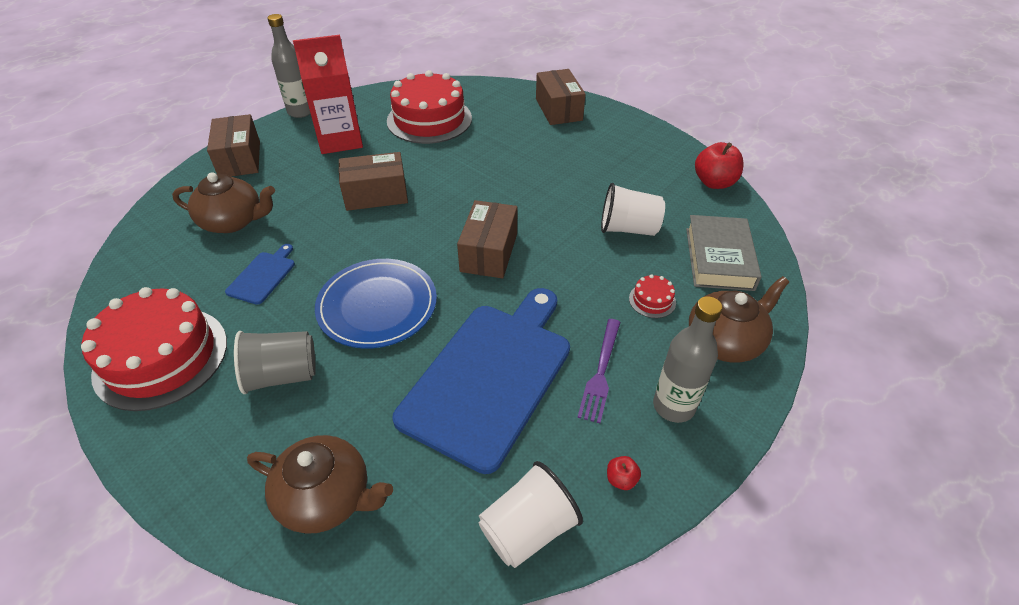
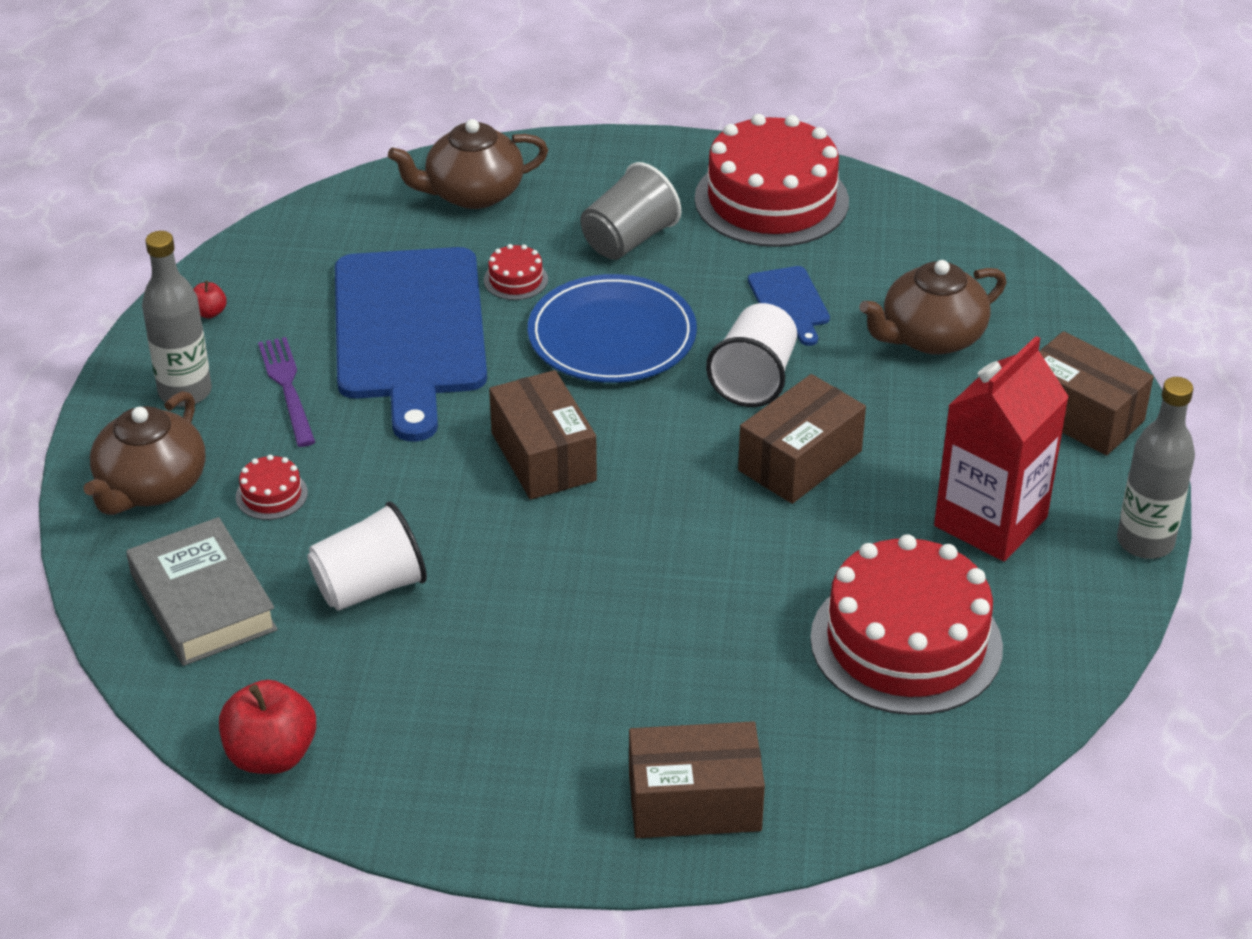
camera: 145 degrees right, 5 degrees down
white cup [479,461,583,568] -> white cup moved to [706,303,797,407]
brown box [536,69,586,125] -> brown box turned 45 degrees counterclockwise [629,721,765,838]
none -> red cake [484,244,548,300]

